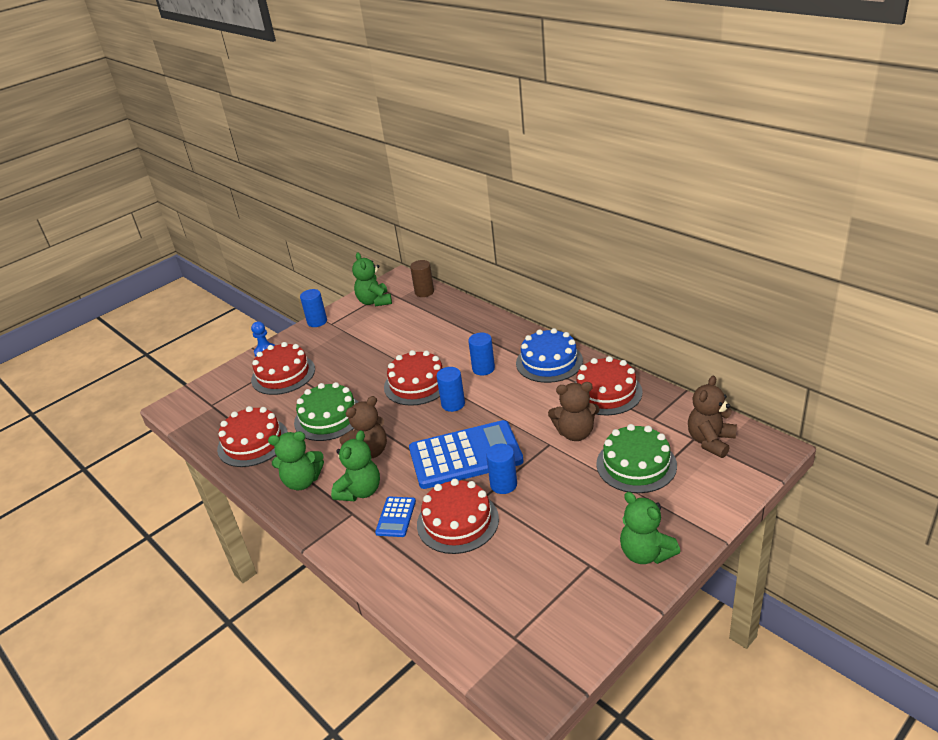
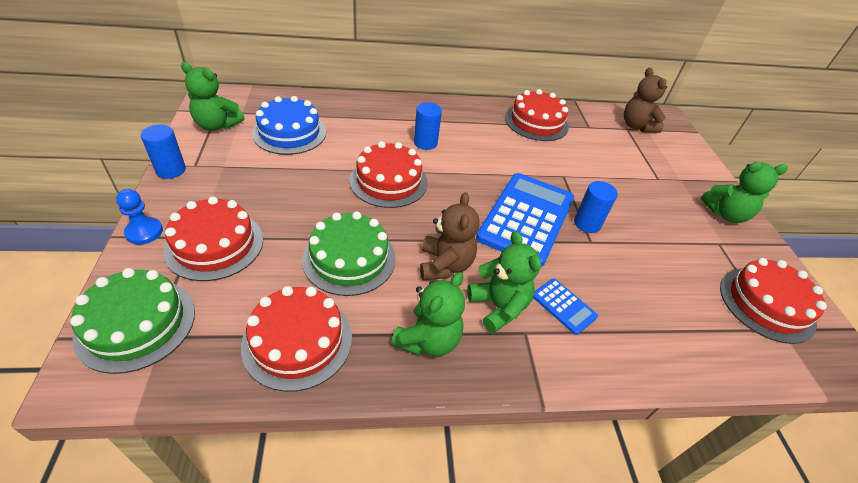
camera: 60 degrees left, 10 degrees up
brown cylinder [410,260,434,297] -> none
red cake [417,479,499,554] -> red cake moved to [720,258,827,344]
blue cylinder [436,367,465,412] -> none
blue cake [516,328,583,383] -> blue cake moved to [252,96,326,155]
brown teddy bear [548,382,600,441] -> none
green cake [596,424,677,493] -> green cake moved to [70,268,195,374]

